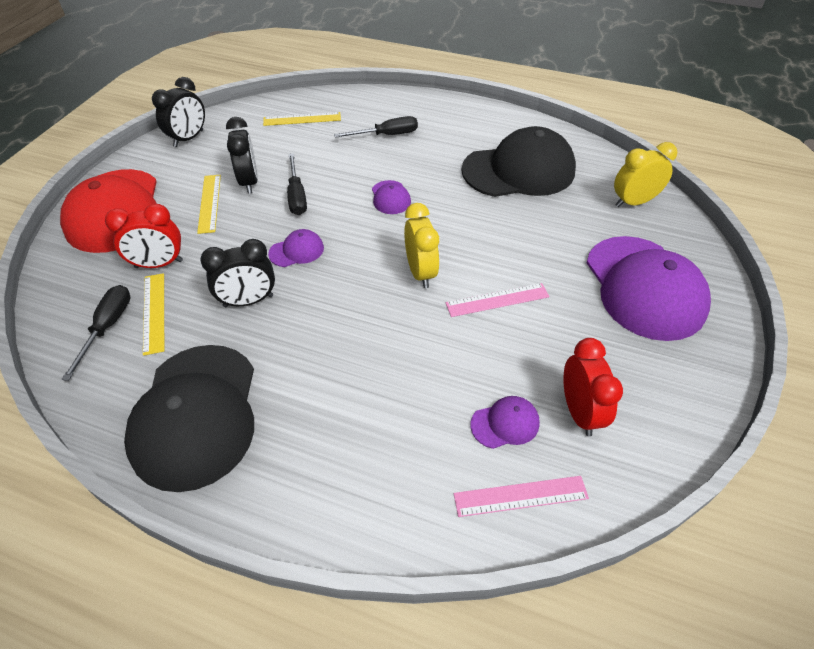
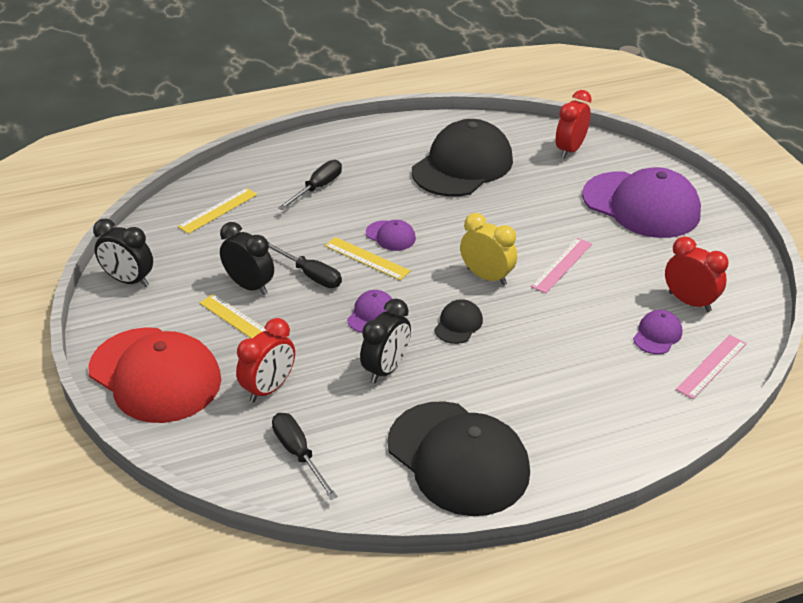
camera: 40 degrees left, 10 degrees down
yellow ruler [143,273,164,356] -> yellow ruler moved to [325,237,411,280]
black clock [152,77,205,147] -> black clock turned 120 degrees clockwise [93,219,153,287]
yellow clock [614,142,677,207] -> red clock [556,90,592,159]
none -> black cap [434,299,483,344]

